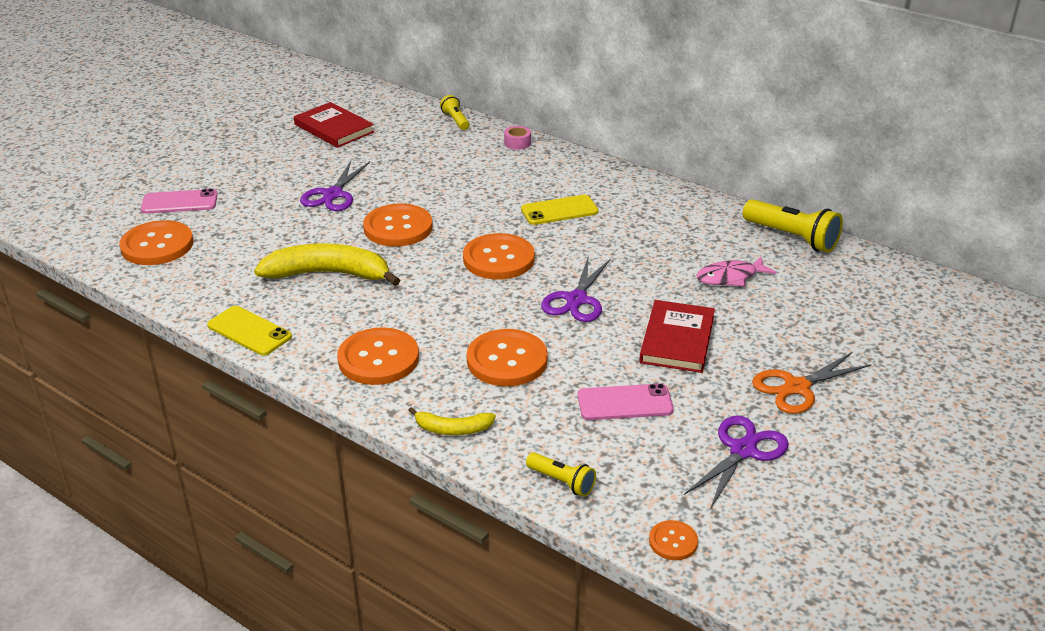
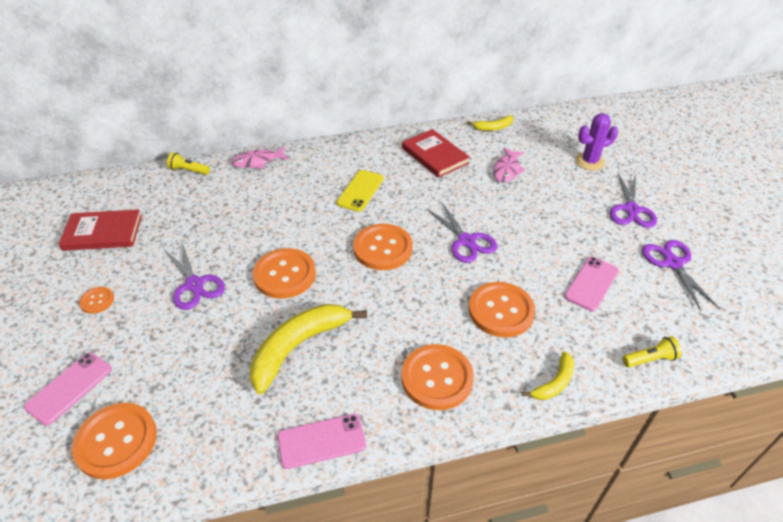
camera: 50 degrees left, 10 degrees up
yellow phone [207,306,292,356] -> pink phone [278,414,366,469]
pink tape [504,126,531,150] -> pink fish [231,146,289,169]
red book [639,300,715,373] -> red book moved to [402,129,470,178]
orange button [649,520,698,560] -> orange button moved to [79,287,114,314]
yellow flashlight [743,199,843,253] -> yellow banana [467,115,513,131]
orange scissors [752,352,871,414] -> purple scissors [610,173,657,228]
none -> purple cactus [575,113,618,171]

